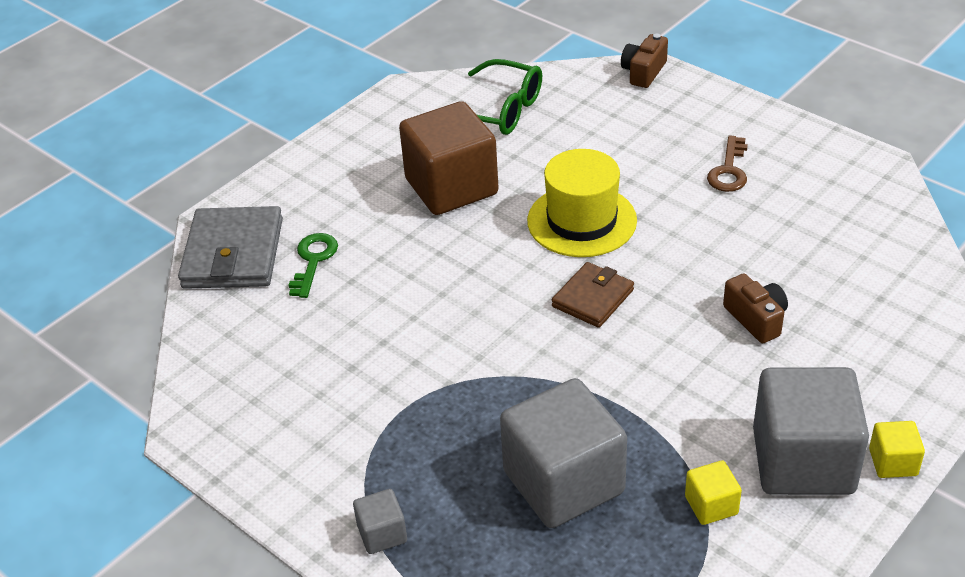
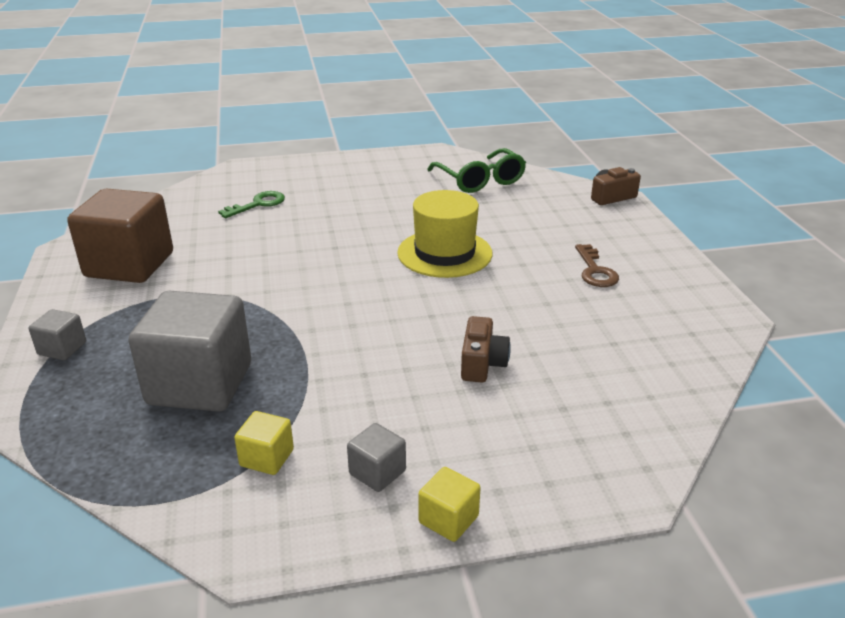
camera: 35 degrees right, 10 degrees down
grey wallet [178,206,283,289] -> none
brown cube [399,101,499,215] -> brown cube moved to [67,189,173,283]
brown wallet [552,262,634,328] -> none
brown key [707,135,748,192] -> brown key turned 60 degrees counterclockwise [575,244,619,287]
grey cube [753,367,869,495] -> grey cube [347,423,406,492], size x0.44

